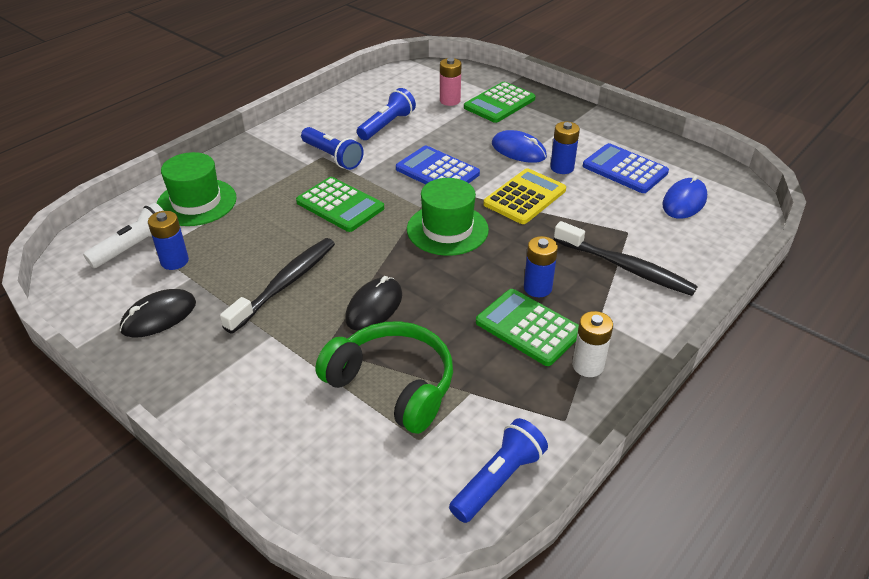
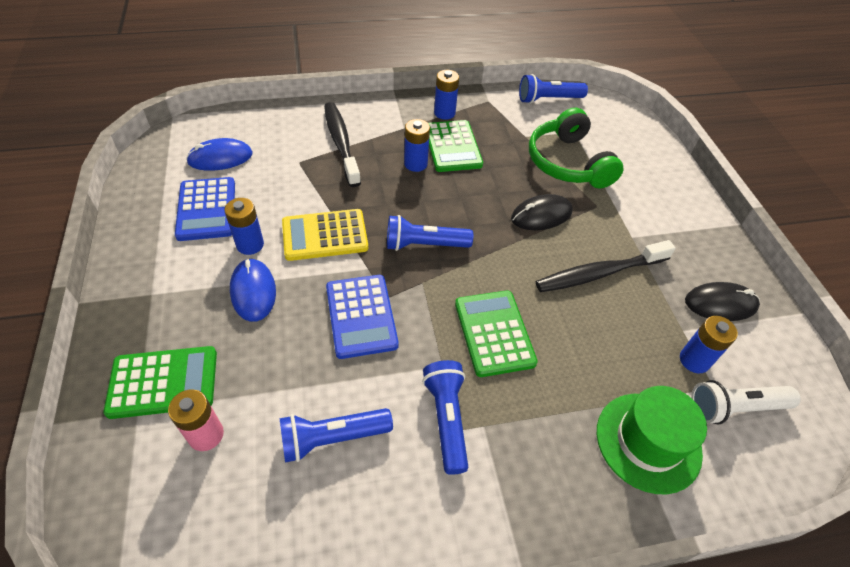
camera: 145 degrees left, 10 degrees up
green hat [407,178,489,256] -> blue flashlight [387,215,473,251]
white battery [572,311,613,377] -> blue battery [434,70,459,120]

